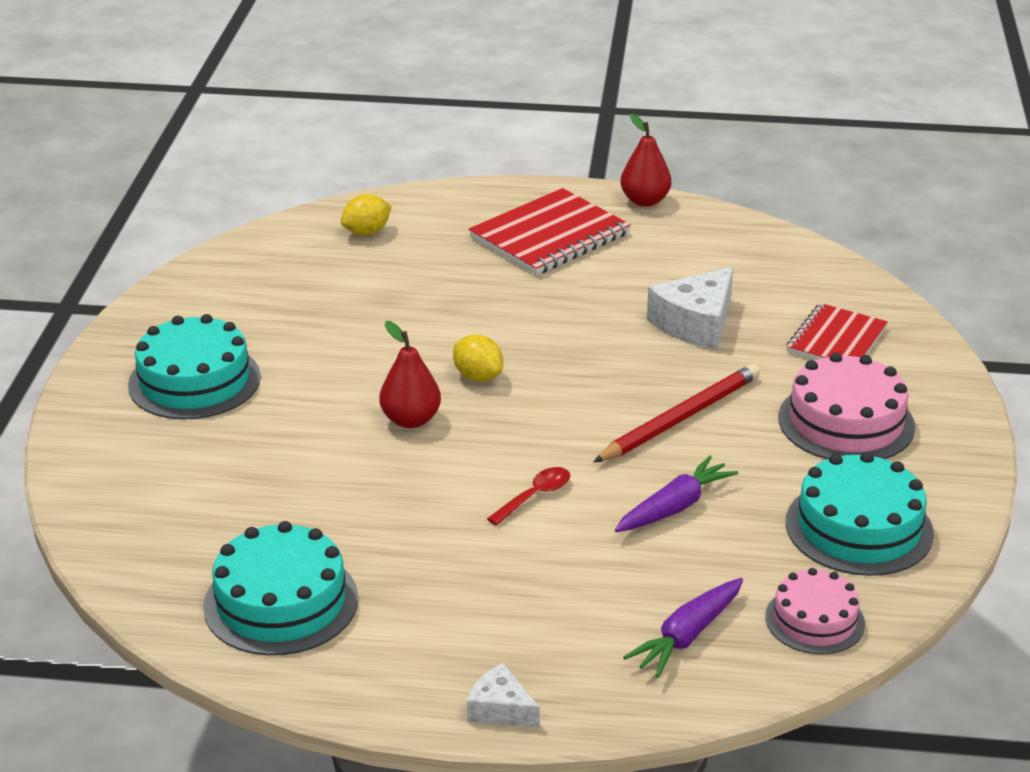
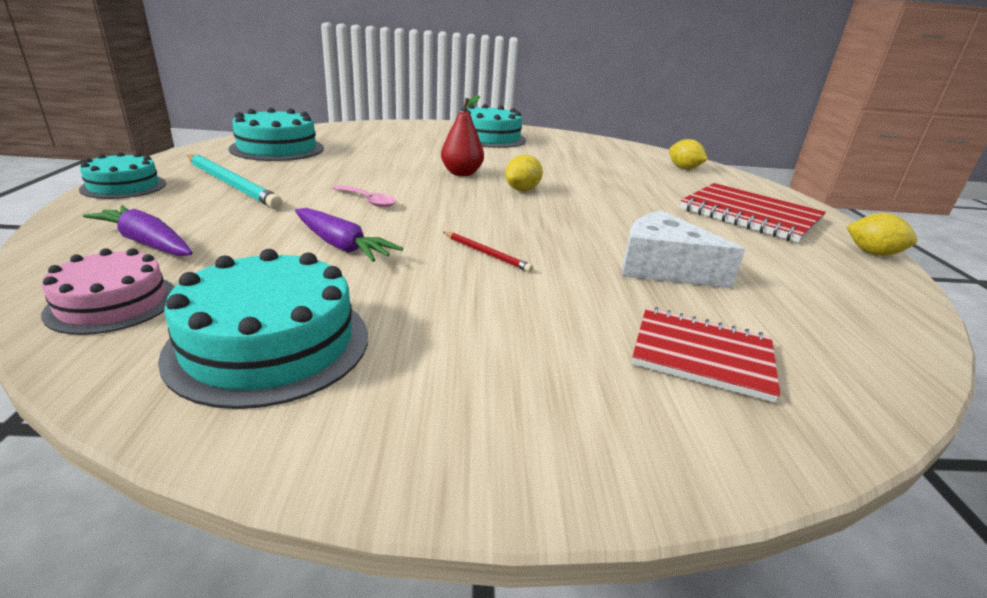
camera: 80 degrees right, 5 degrees down
white cheese [467,663,540,728] -> turquoise cake [79,152,166,199]
red spoon [487,467,570,525] -> pink spoon [332,185,396,207]
red pencil [593,364,760,462] -> red pencil [443,232,533,272], size x0.50
red pear [620,114,672,207] -> yellow lemon [847,213,917,256]
pink cake [778,353,915,459] -> none
none -> turquoise pencil [187,154,282,209]

